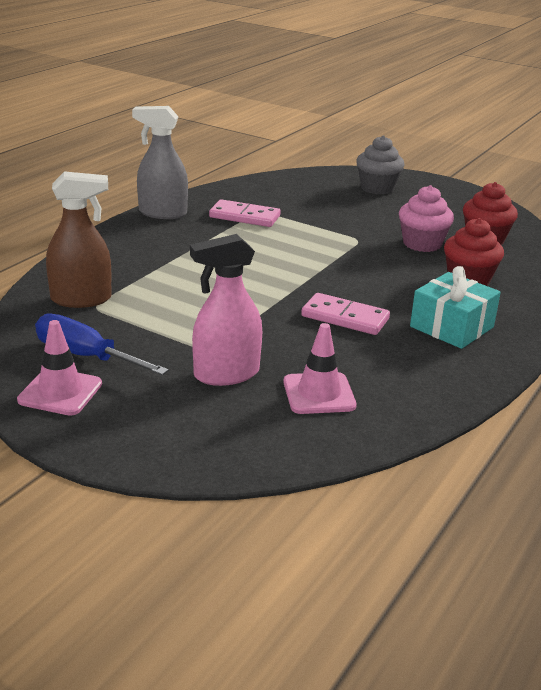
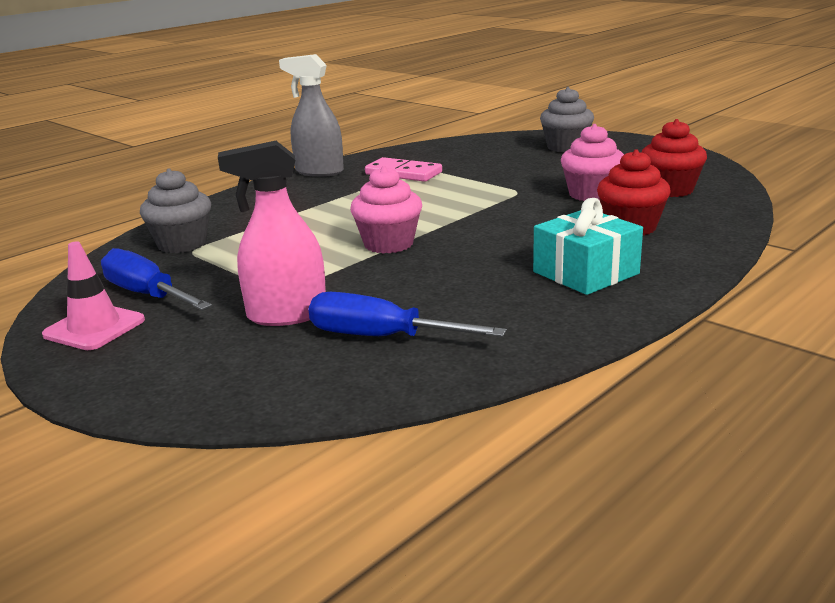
camera: 15 degrees right, 5 degrees down
brown spray bottle [46,171,112,308] -> grey cupcake [140,168,211,253]
pink traffic cone [283,323,357,414] -> blue screwdriver [308,292,507,337]
pink domino [301,293,390,335] -> none
none -> pink cupcake [350,166,422,253]

